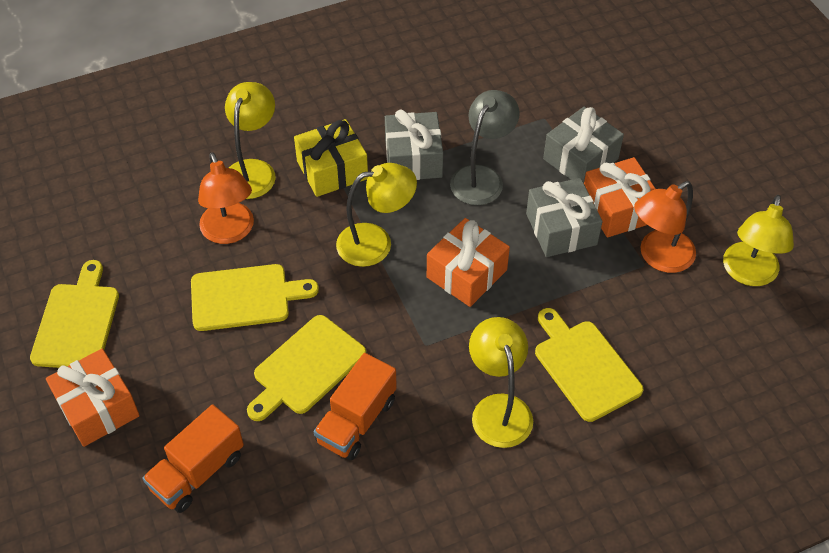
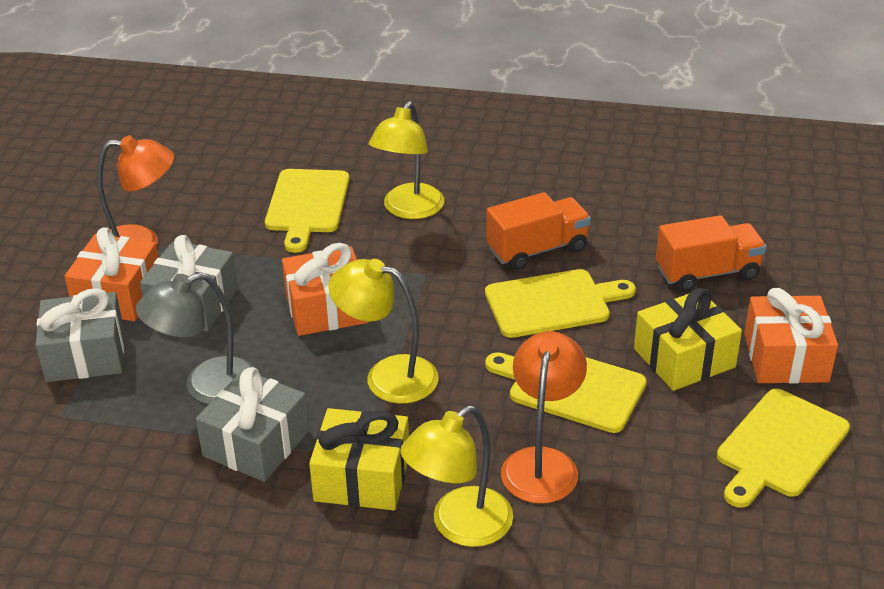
camera: 145 degrees left, 15 degrees down
yellow lamp [723,195,794,286] -> none
none -> yellow gift [634,288,742,391]

